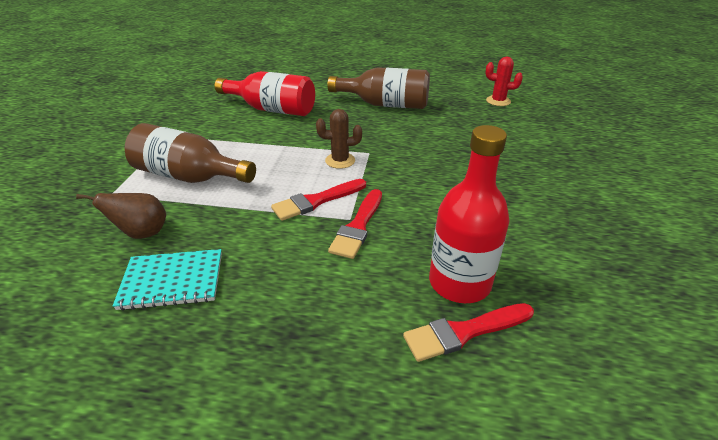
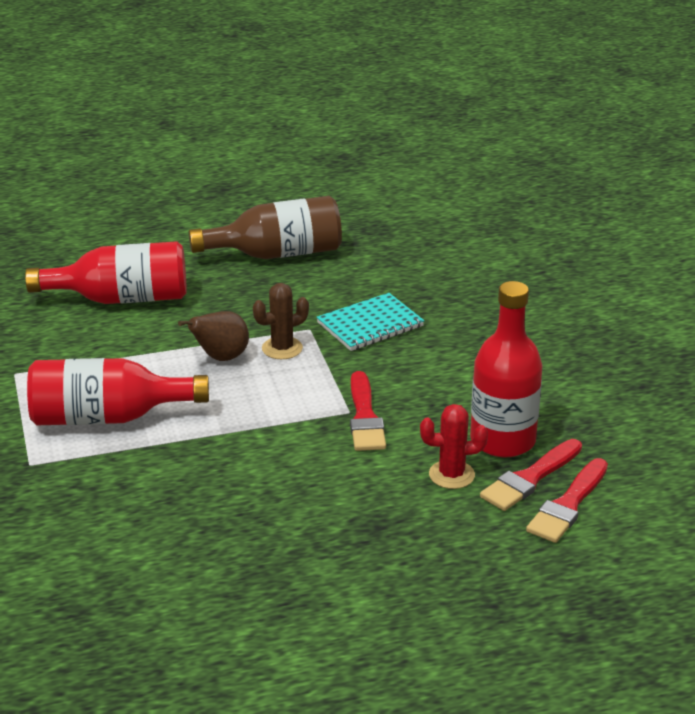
camera: 25 degrees left, 5 degrees down
brown pear [76,193,166,239] -> brown pear moved to [178,311,249,361]
turquoise notebook [113,249,222,311] -> turquoise notebook moved to [317,293,424,351]
brown bottle [125,123,256,183] -> red bottle [27,358,209,425]
red brush [271,179,366,221] -> red brush moved to [526,458,608,543]
red cactus [485,57,523,106] -> red cactus moved to [420,404,488,489]

